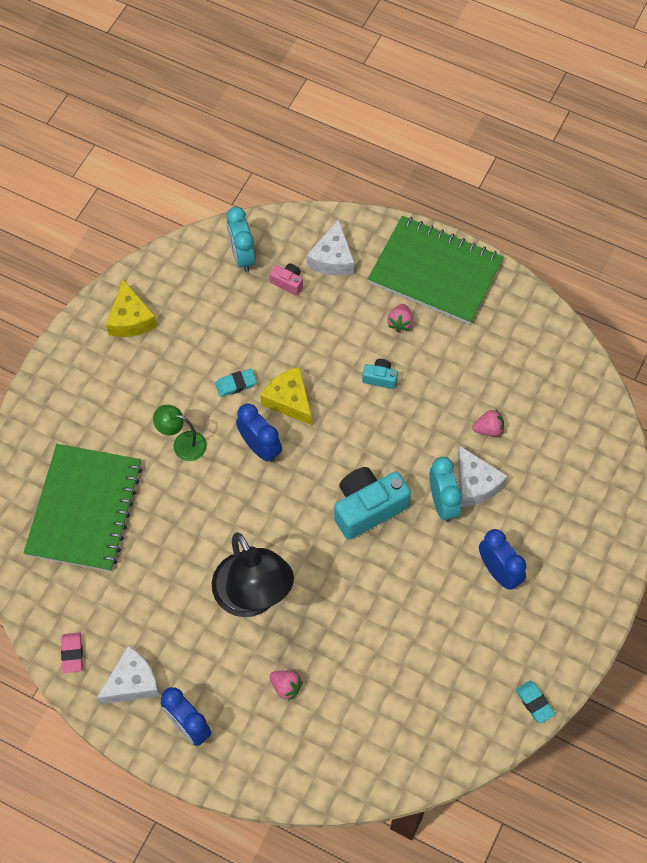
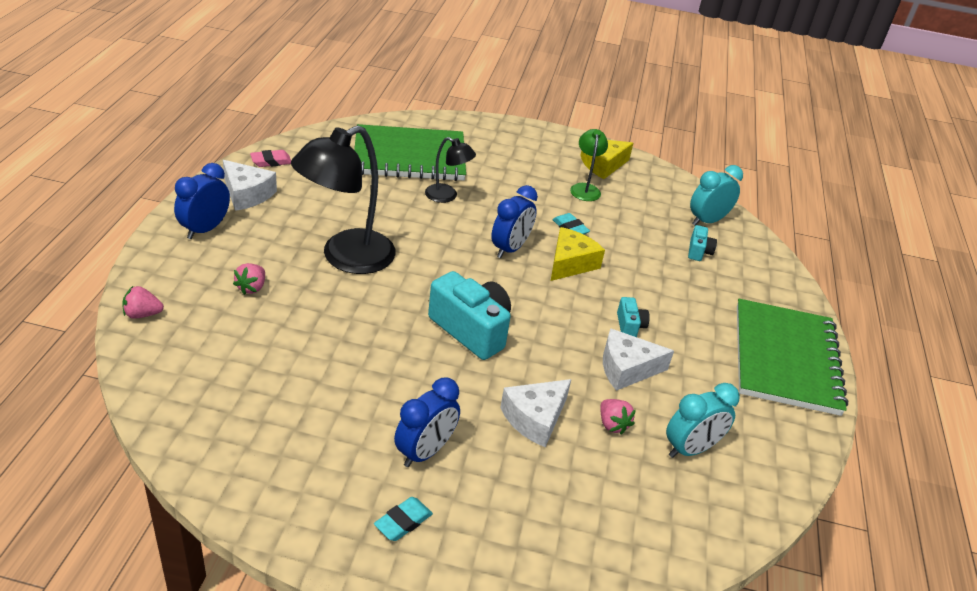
camera: 70 degrees right, 25 degrees down
green lamp [153,405,207,461] -> green lamp moved to [570,129,608,201]
pink camera [269,263,303,296] -> turquoise camera [688,225,717,261]
white cheese [307,219,354,276] -> white cheese moved to [603,328,674,391]
pink strawberry [387,304,413,333] -> pink strawberry moved to [123,286,164,319]
turquoise clock [429,457,462,522] -> turquoise clock moved to [666,383,740,458]
turquoise eraser [515,681,555,724] -> turquoise eraser moved to [374,497,433,541]
none -> black lamp [425,137,476,203]

